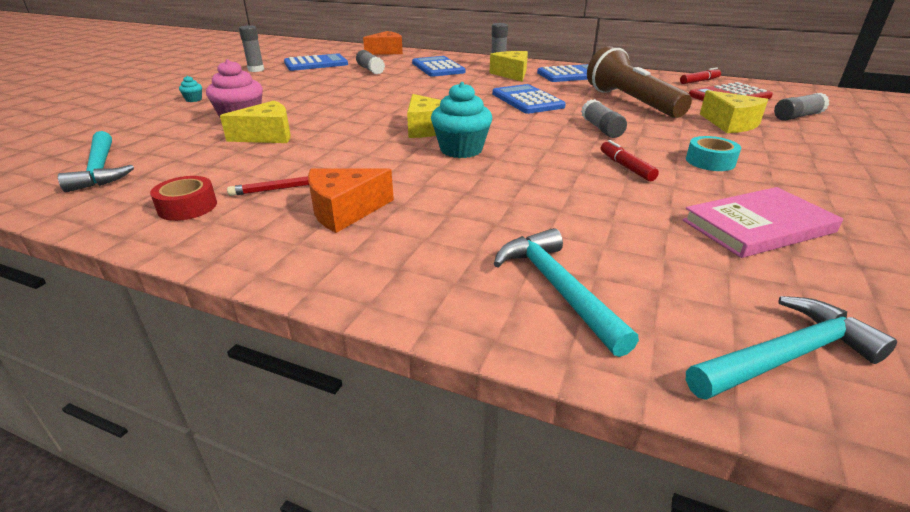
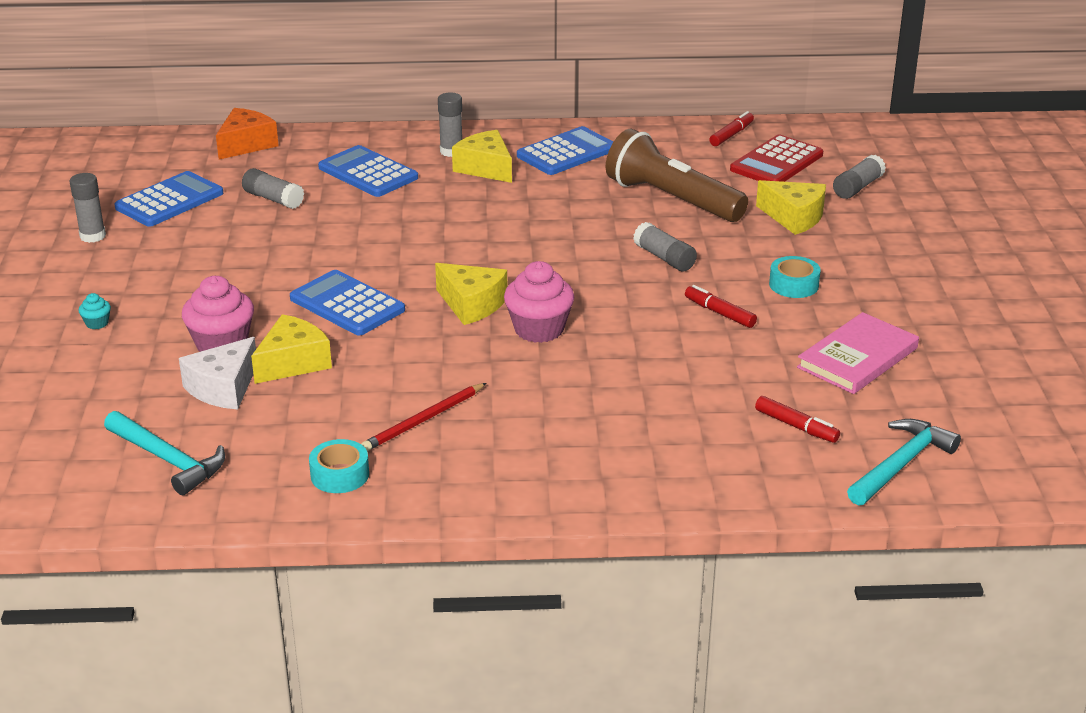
camera: 25 degrees left, 0 degrees up
red tape [150,176,217,221] -> turquoise tape [309,439,369,493]
orange cheese [308,168,394,233] -> none
turquoise cupcake [431,82,492,158] -> pink cupcake [504,261,574,343]
blue calculator [492,84,566,114] -> blue calculator moved to [290,270,405,336]
turquoise hammer [494,228,639,357] -> none
none -> white cheese [179,337,256,410]
none -> red marker [755,396,840,443]

